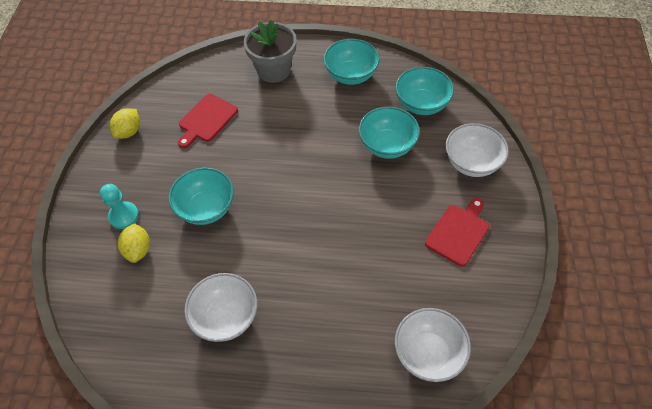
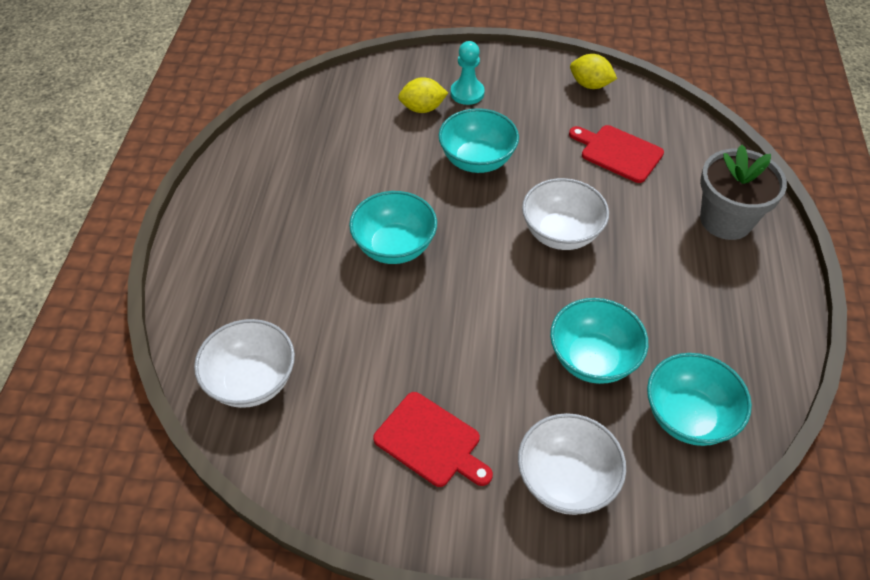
camera: 90 degrees right, 5 degrees down
white bowl [184,273,257,342] -> white bowl moved to [522,178,609,250]
turquoise bowl [324,39,379,85] -> turquoise bowl moved to [349,191,437,264]

